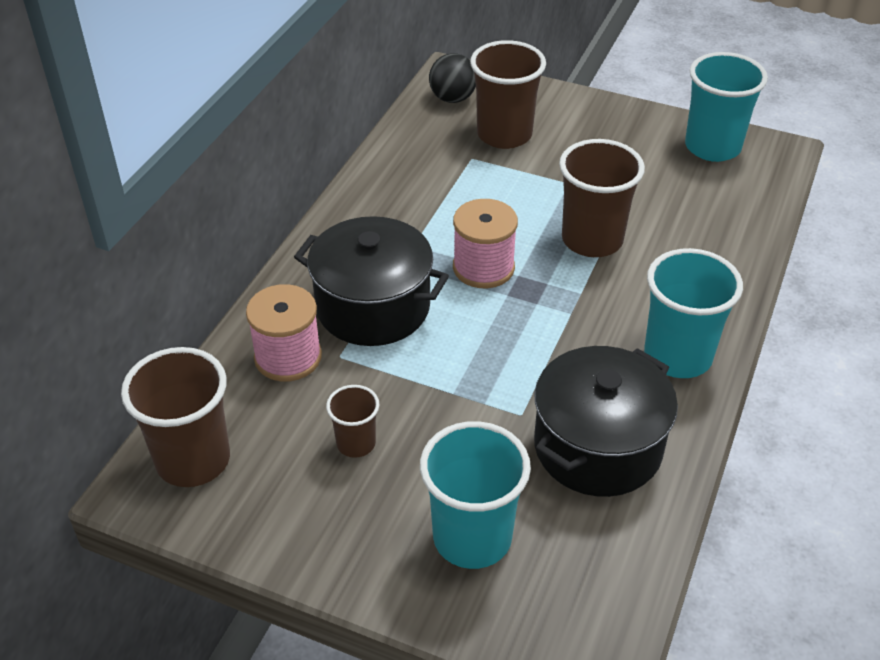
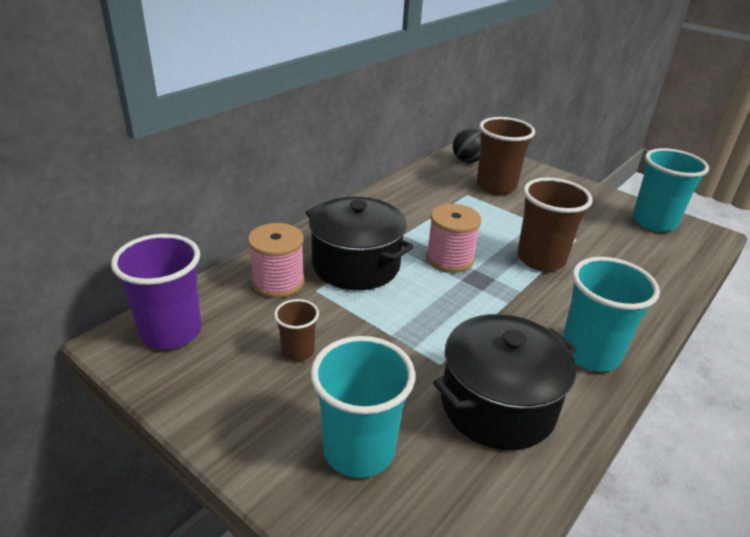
camera: 15 degrees right, 10 degrees down
brown cup [121,347,230,487] -> purple cup [111,234,201,349]

